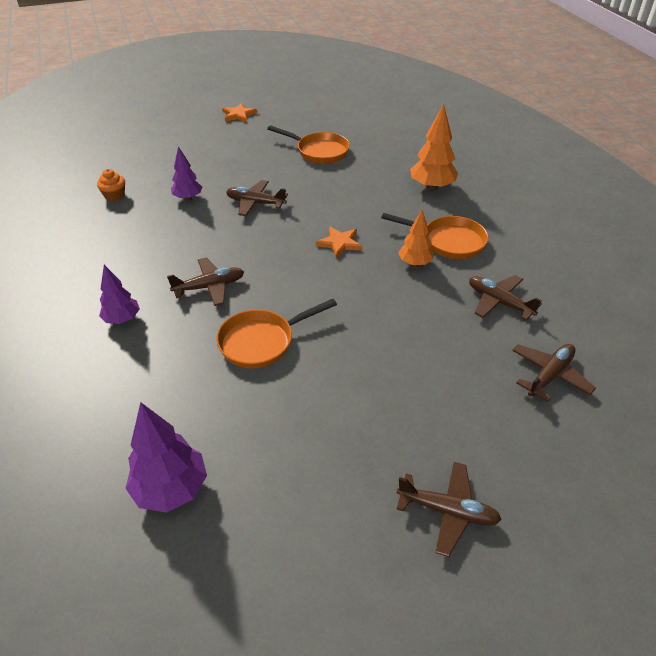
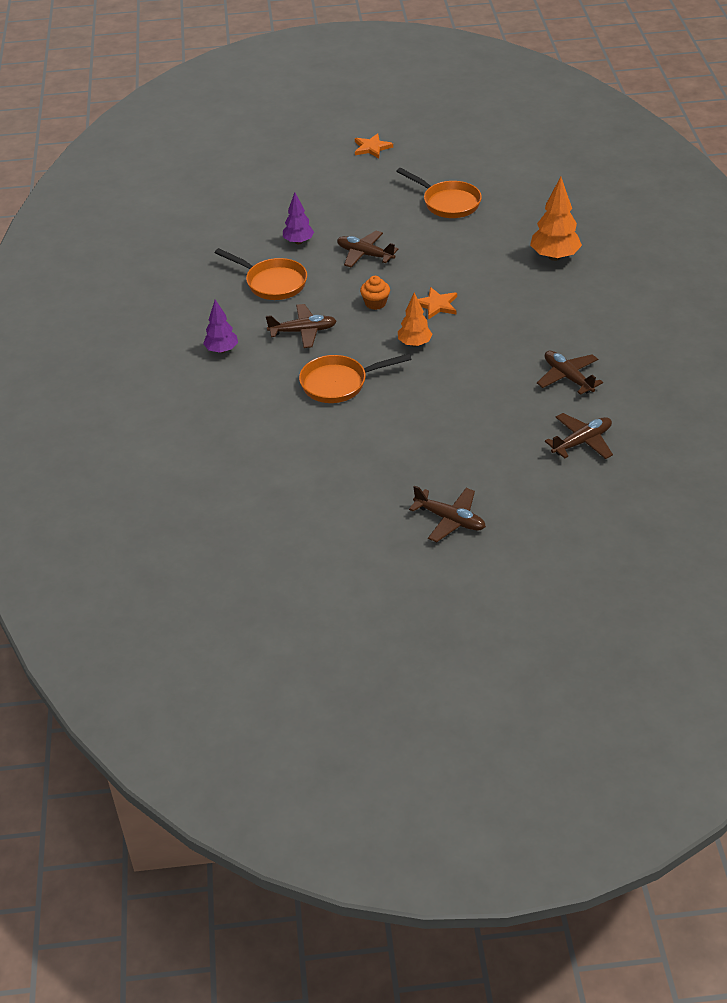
camera: 15 degrees right, 0 degrees up
orange cupcake [97,169,125,201] -> orange cupcake moved to [360,276,390,310]
purple tree [125,402,207,513] -> none
orange pan [381,213,489,259] -> orange pan moved to [215,248,307,300]
orange tree [398,210,433,266] -> orange tree moved to [398,292,432,347]

